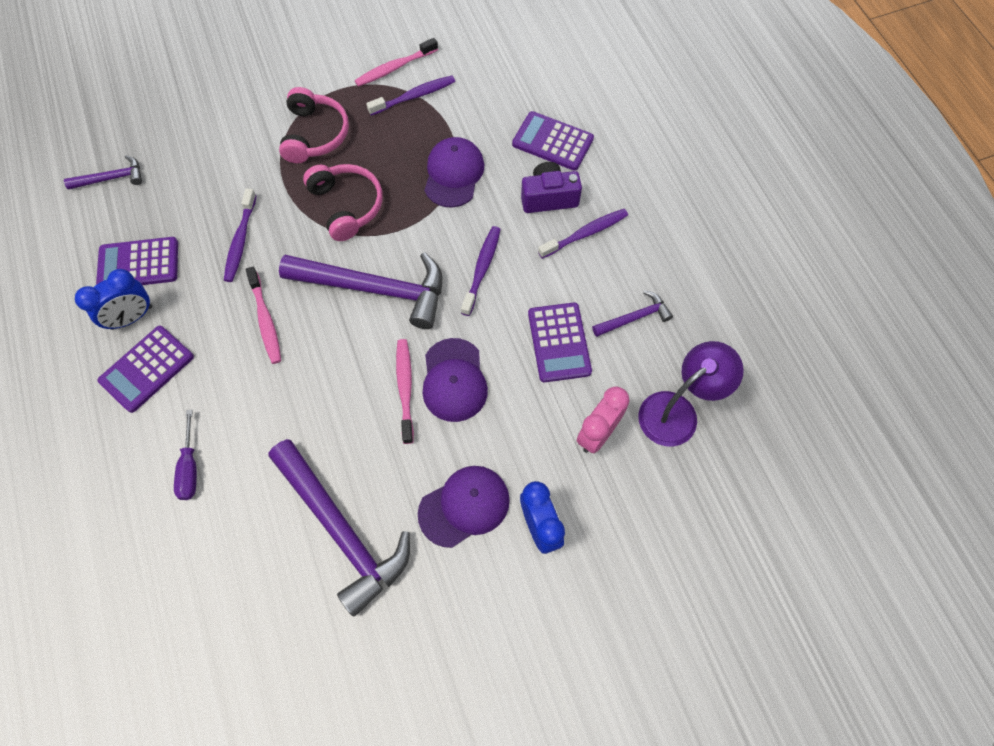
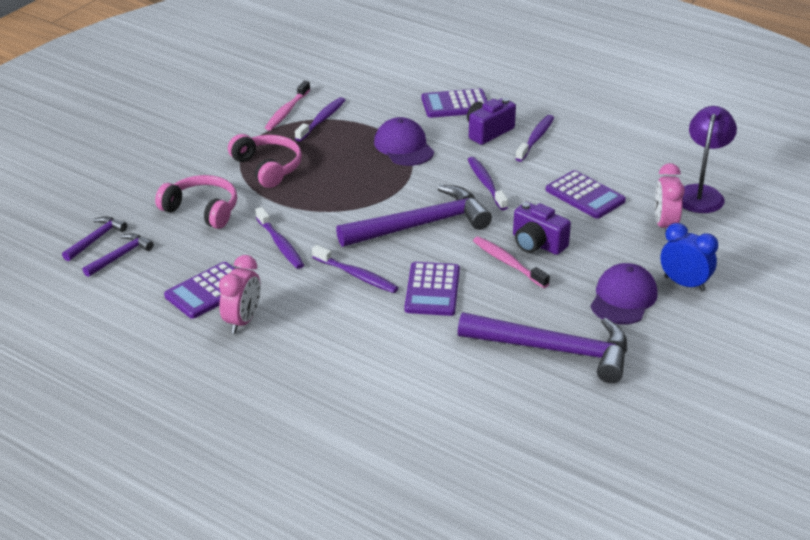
camera: 35 degrees left, 30 degrees down
blue clock [75,269,152,330] -> pink clock [219,255,261,334]
purple calculator [98,326,194,413] -> purple calculator moved to [405,262,460,316]
purple screwdriver [174,410,197,500] -> none
pink toothbrush [246,267,281,364] -> purple toothbrush [312,245,398,293]
pink headphones [303,164,383,241] -> pink headphones moved to [155,175,237,229]
purple cap [422,338,488,422] -> purple camera [513,202,571,255]
purple hammer [592,291,673,337] -> purple hammer moved to [62,216,127,261]

